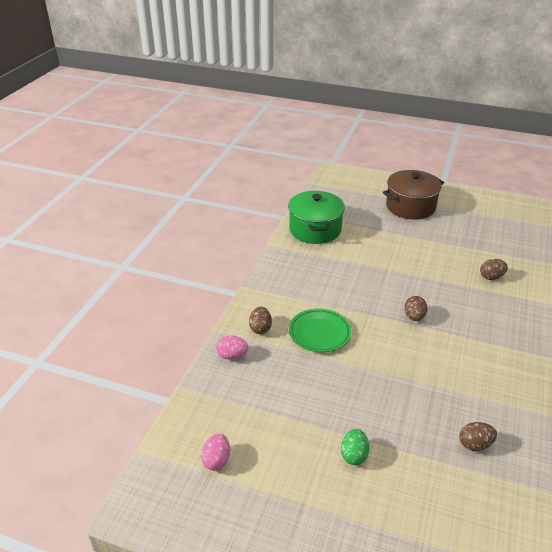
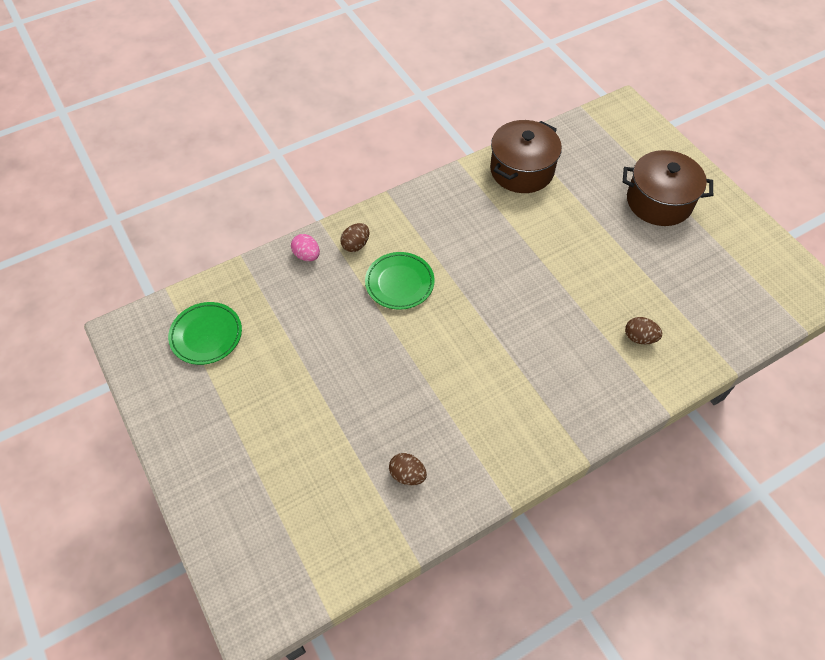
camera: 40 degrees right, 20 degrees up
pink egg [201,434,230,470] -> green plate [168,302,242,365]
green pot [288,191,345,244] -> brown pot [490,120,562,193]
green egg [341,429,370,465] -> none
brown egg [405,296,427,321] -> none

